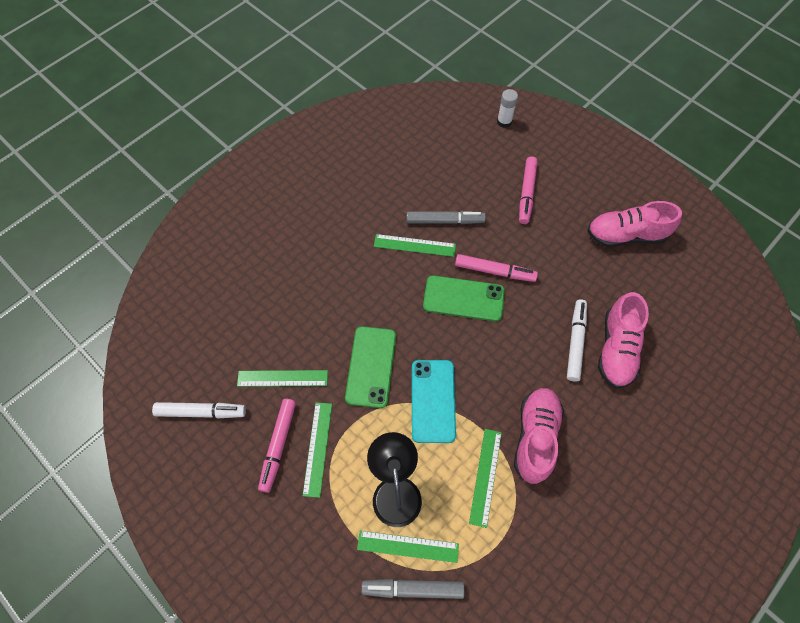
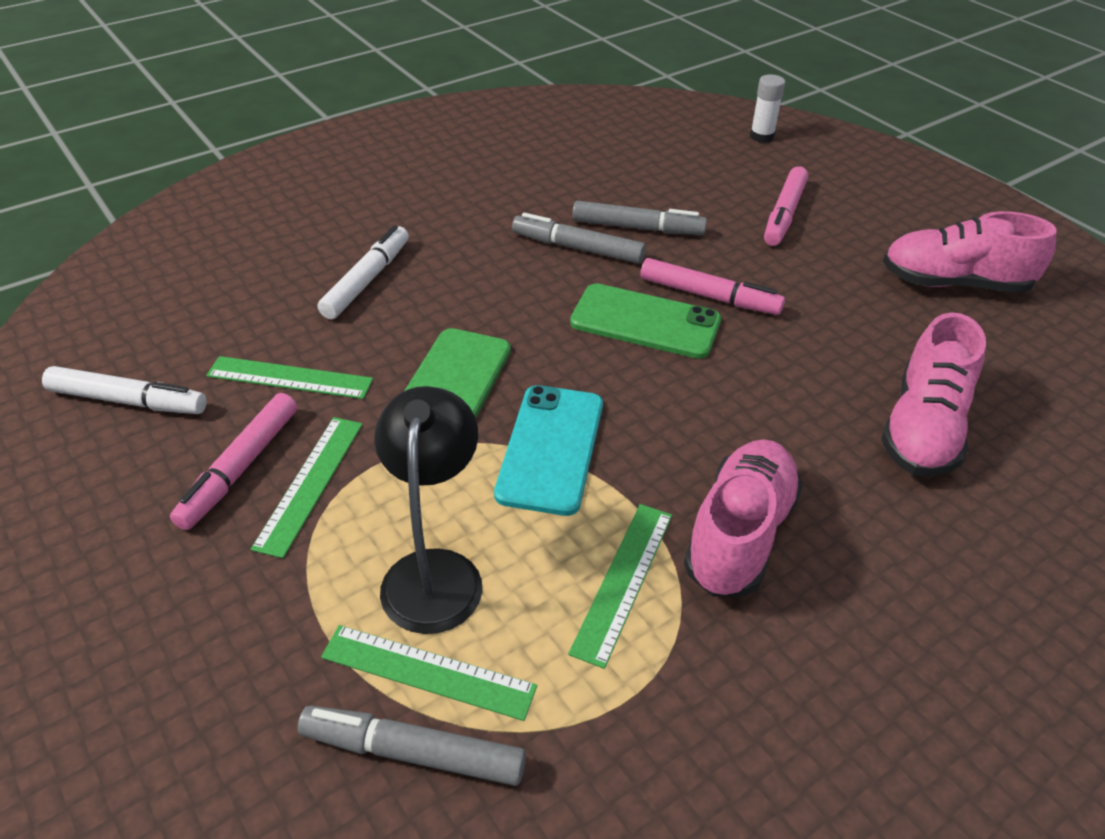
camera: 10 degrees right, 20 degrees down
green ruler [374,234,456,257] -> grey marker [512,213,646,264]
white marker [567,299,587,382] -> white marker moved to [318,225,409,319]

